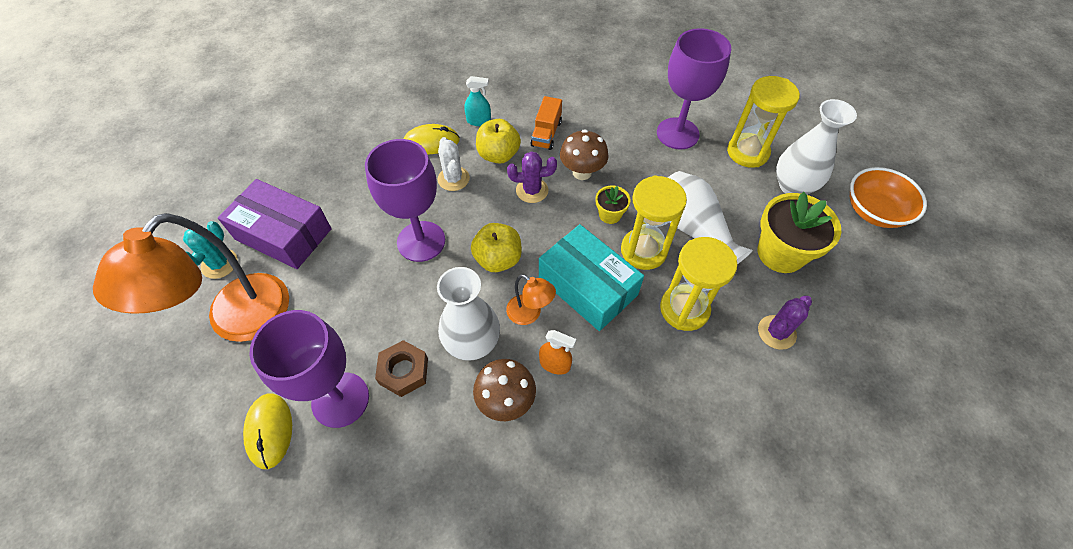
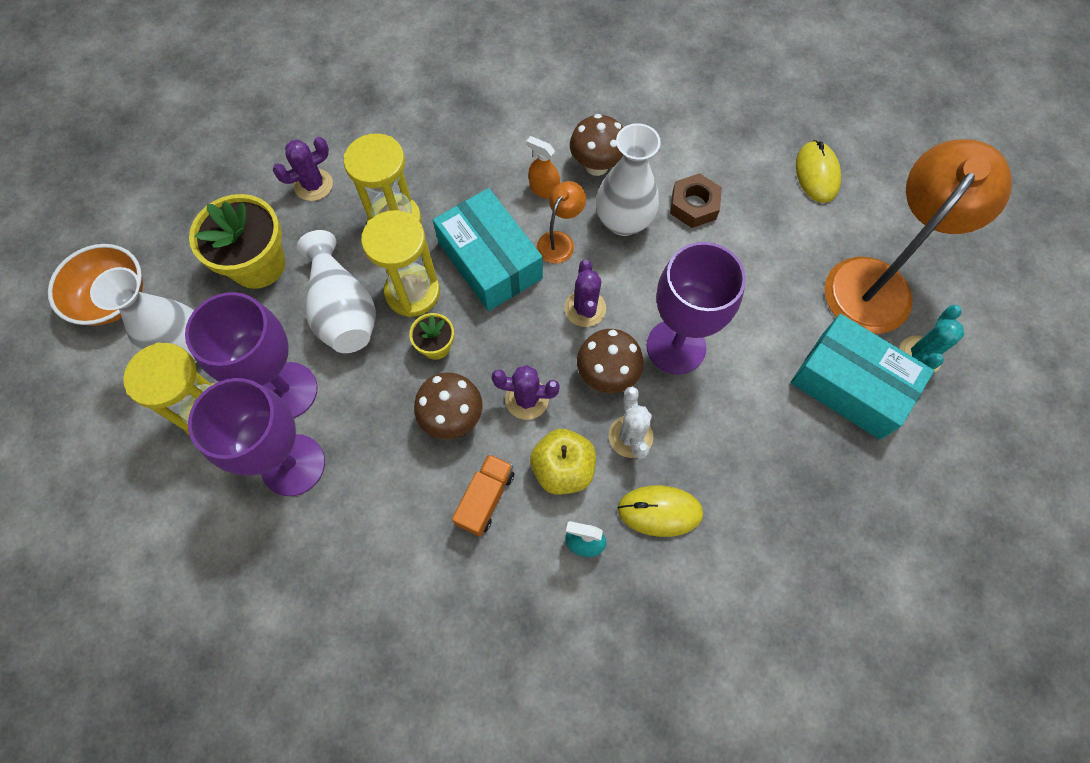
camera: 170 degrees left, 10 degrees up
purple box [218,179,332,269] -> turquoise box [791,314,934,440]
purple goblet [250,310,369,428] -> purple goblet moved to [185,292,318,418]
yellow apple [471,223,522,272] -> purple cactus [564,260,606,327]
orange lamp [506,274,556,325] -> orange lamp turned 75 degrees clockwise [537,181,586,264]
none -> brown mushroom [577,329,644,393]

